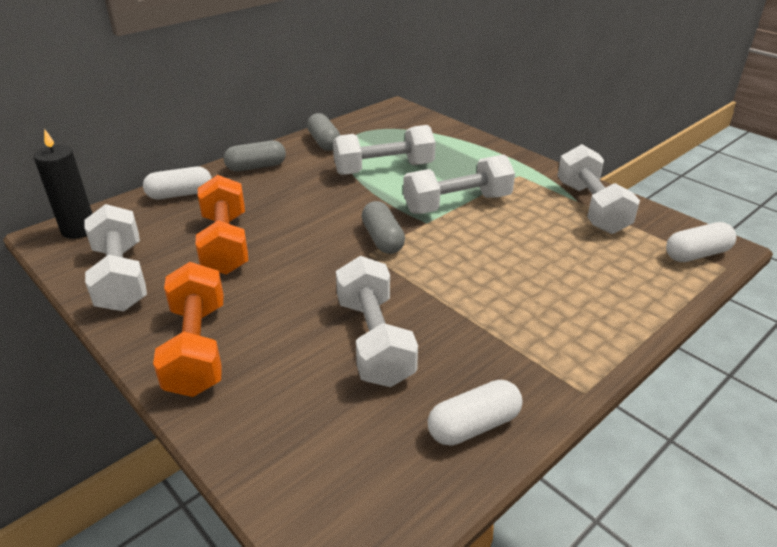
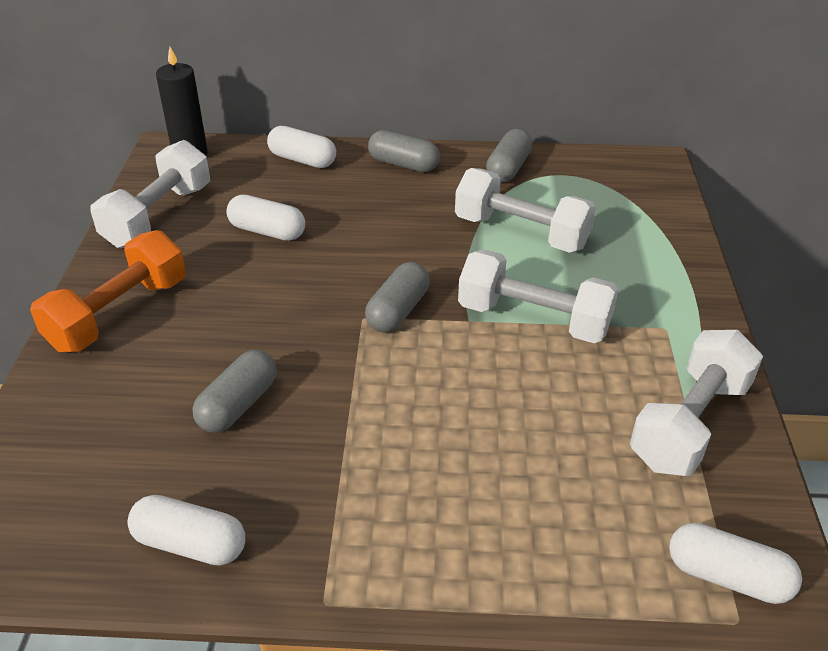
camera: 45 degrees right, 5 degrees up
orange dumbbell [196,175,248,275] -> white capsule [226,195,305,241]
white dumbbell [336,256,418,387] -> grey capsule [192,350,277,433]

